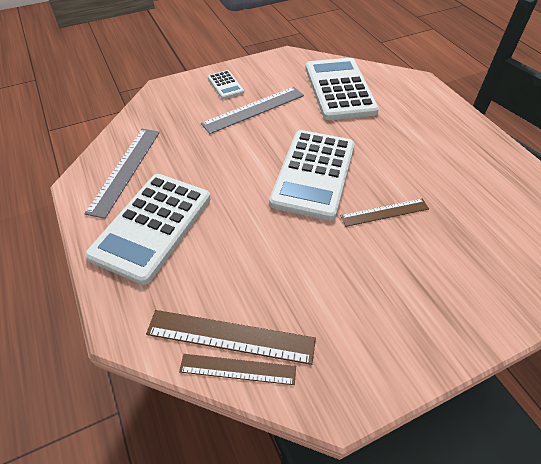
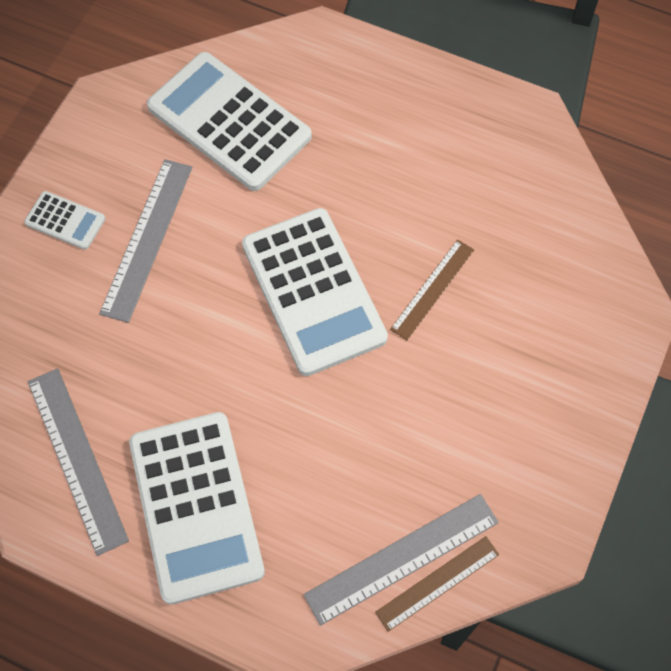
camera: 40 degrees left, 15 degrees up
brown ruler [146,310,316,365] -> grey ruler [303,494,499,626]

